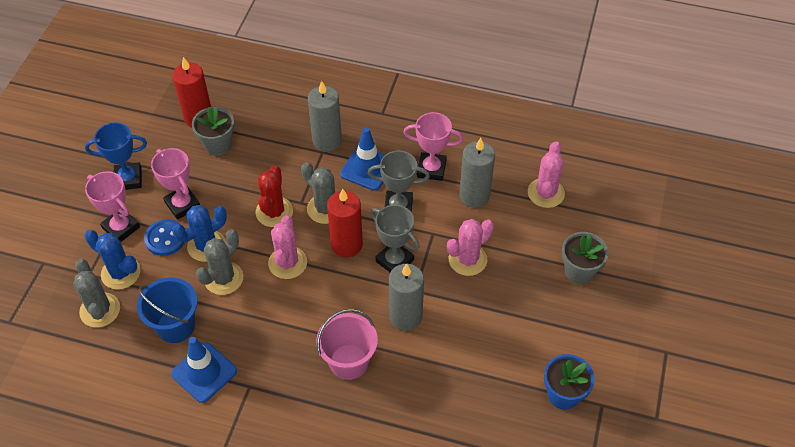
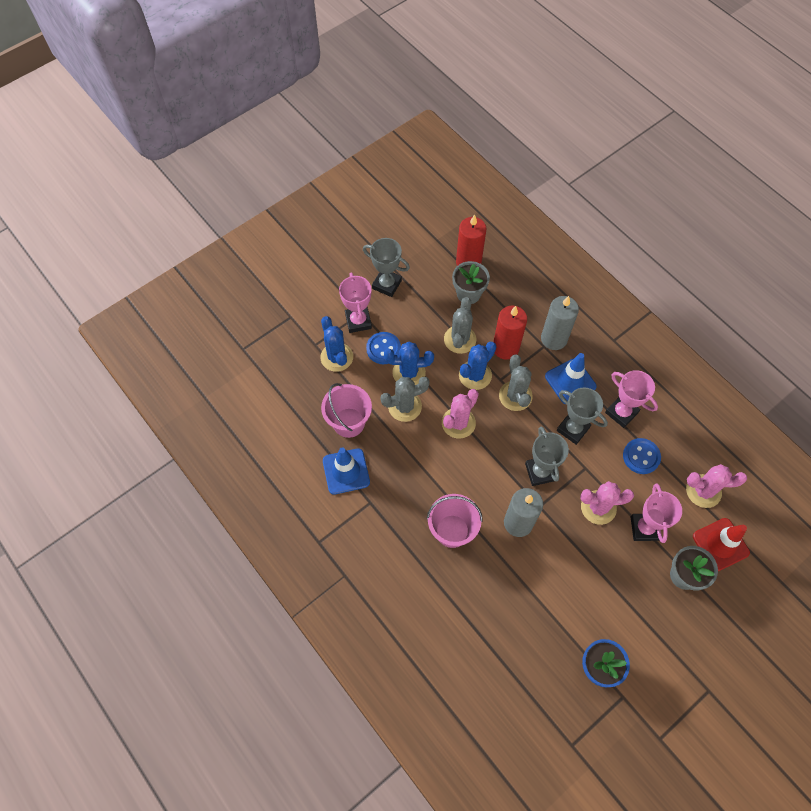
camera: 35 degrees right, 10 degrees up
grey cactus [73,259,120,327] -> grey cactus moved to [444,297,476,354]
blue trophy [85,122,147,190] -> grey trophy [363,238,410,297]
blue bucket [137,277,198,343] -> pink bucket [321,383,372,438]
pink trophy [151,148,200,220] -> pink trophy moved to [631,484,682,543]
red cactus [255,165,293,227] -> blue cactus [459,342,496,390]
red candle [327,188,363,258] -> red candle moved to [493,306,527,360]
grey candle [459,138,495,208] -> blue button [623,438,661,474]
pink cactus [528,142,565,208] -> pink cactus turned 45 degrees clockwise [686,464,747,508]
none -> red traffic cone [693,518,750,571]

